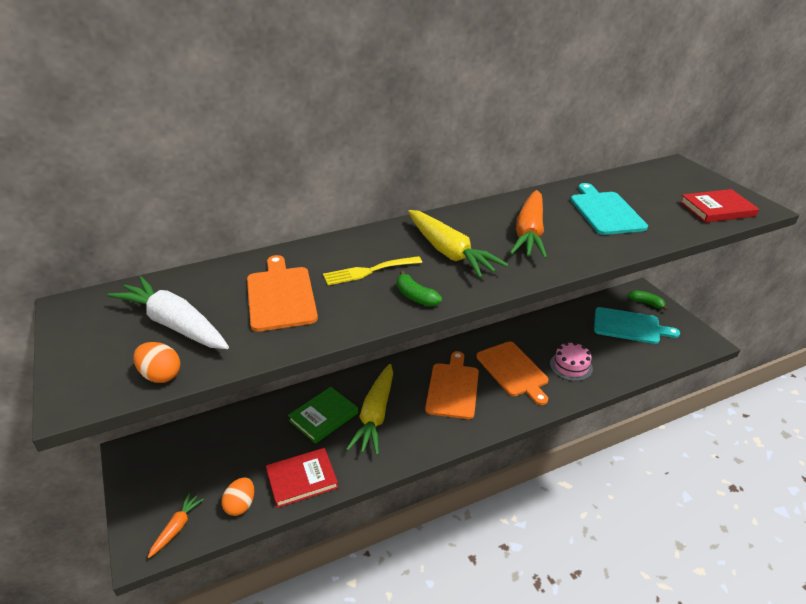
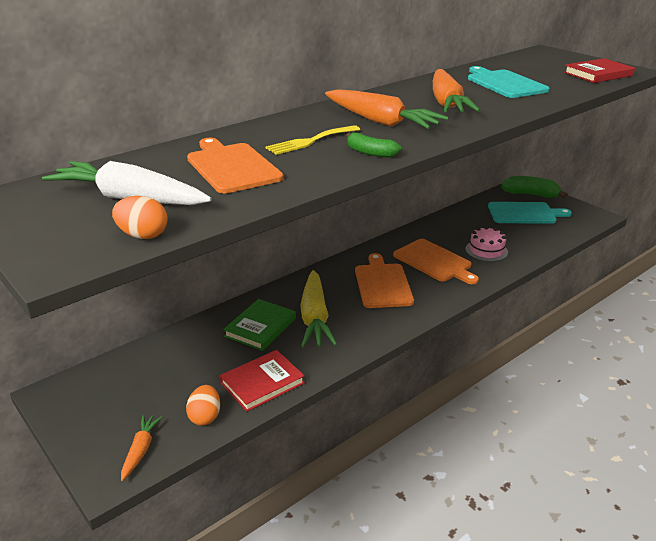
camera: 15 degrees left, 5 degrees down
yellow carrot [408,210,508,278] -> orange carrot [325,89,448,129]
green banana [628,290,668,311] -> green banana [501,176,567,198], size x1.62

